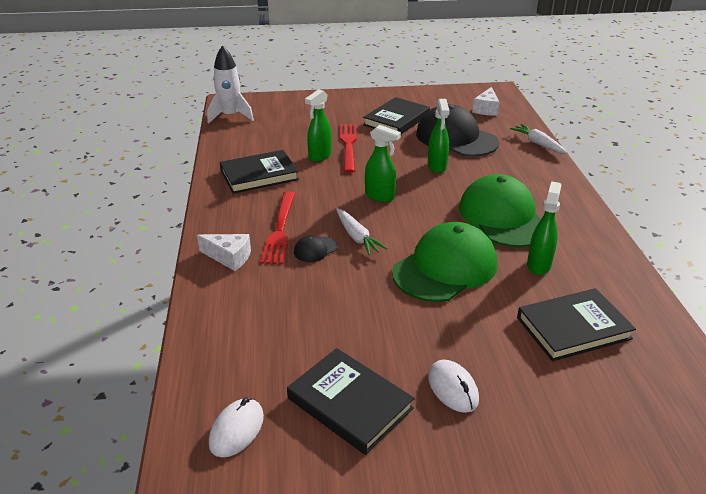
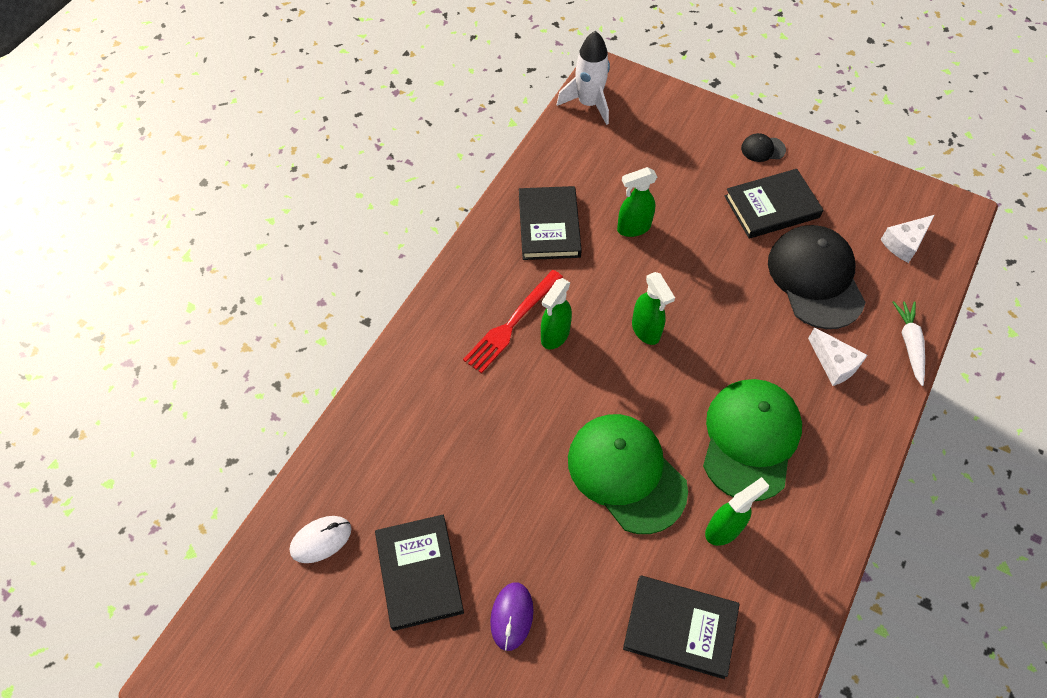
camera: 35 degrees right, 25 degrees up
white cheese [197,234,251,271] -> white cheese moved to [808,327,867,386]
black book [220,150,299,194] -> black book turned 75 degrees clockwise [519,186,582,260]
black cap [294,236,338,262] -> black cap moved to [741,133,786,162]
white carrot [336,208,388,255] -> none
red fork [340,124,357,173] -> none
green cap [392,222,497,302] -> green cap turned 120 degrees counterclockwise [568,414,688,534]
green spray bottle [428,99,450,173] -> green spray bottle moved to [541,278,572,349]
white mouse [428,359,479,413] -> purple mouse [490,582,533,651]

